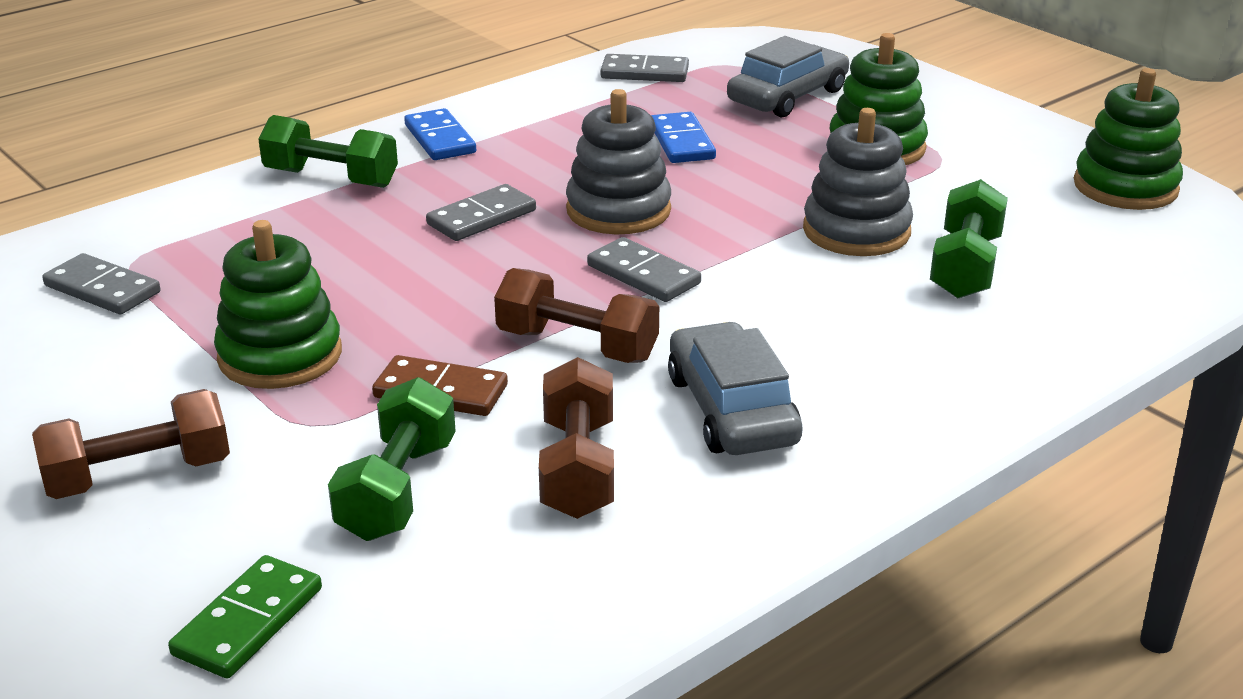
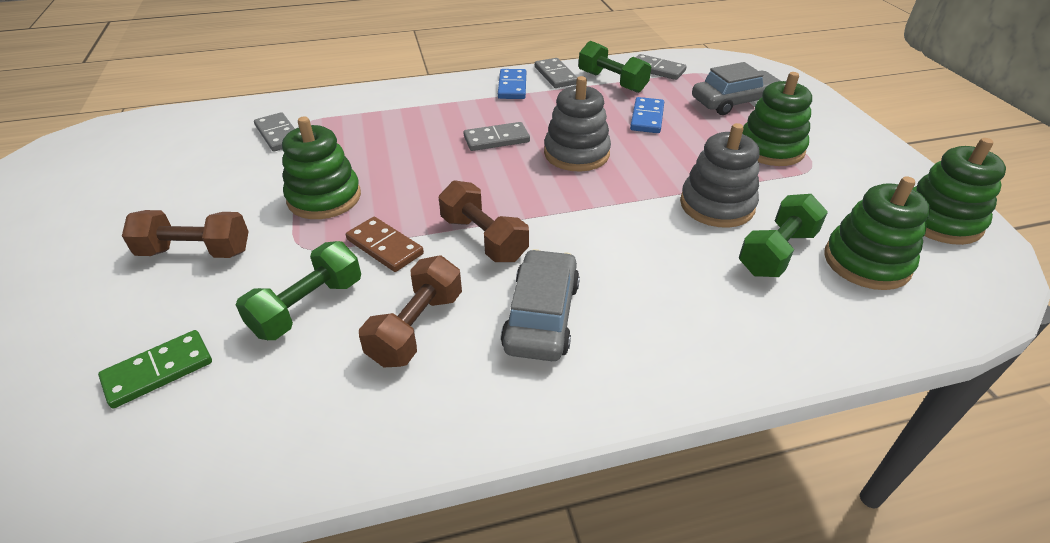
camera: 25 degrees right, 10 degrees up
green dumbbell [258,115,398,188] -> green dumbbell moved to [579,41,651,93]
grey domino [587,237,701,302] -> grey domino moved to [535,58,578,88]
none -> green stacking toy [824,176,930,290]

